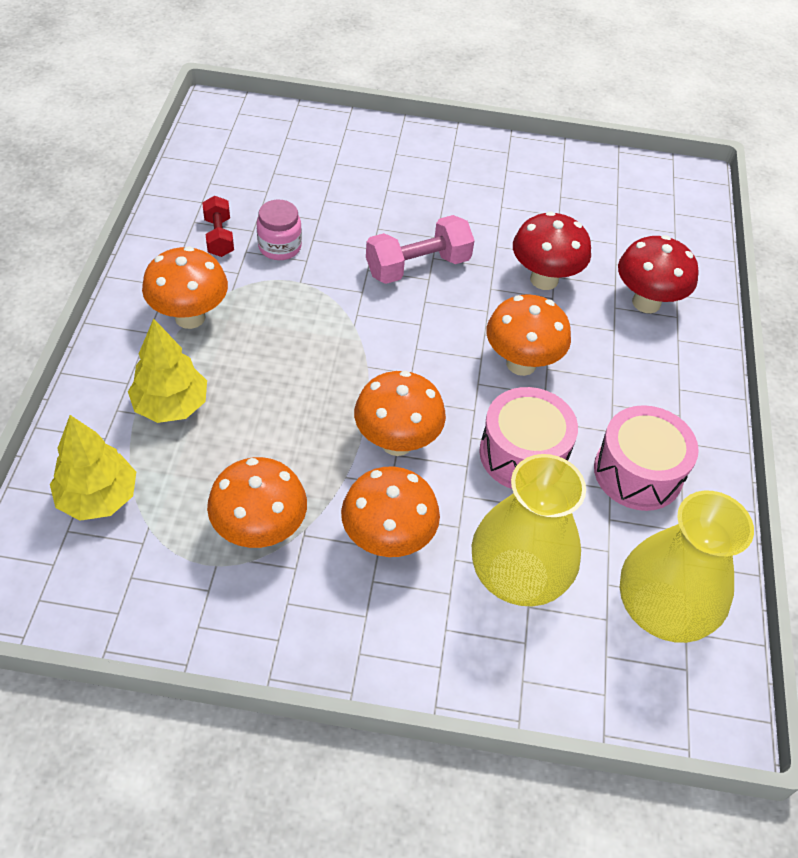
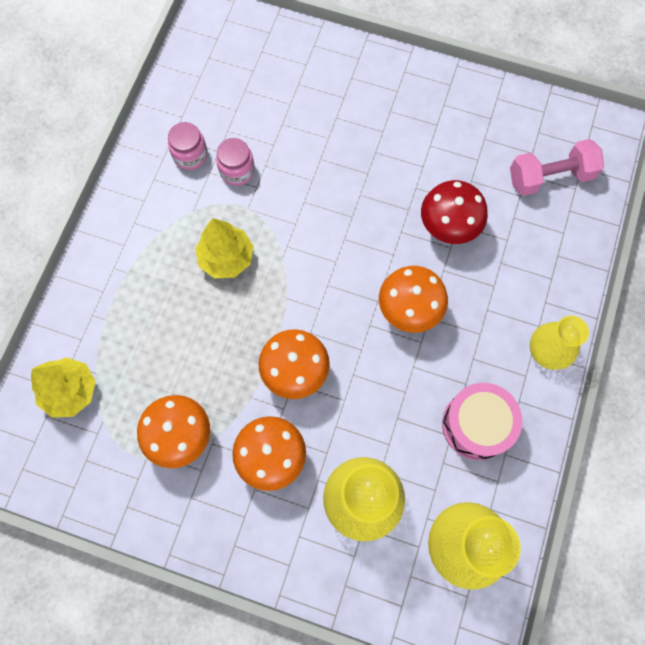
camera: 15 degrees right, 20 degrees up
yellow tree [128,318,207,423] -> yellow tree moved to [195,218,253,278]
orange mushroom [142,246,228,329] -> none
red dumbbell [202,196,234,257] -> pink jar [168,122,208,170]
pink dumbbell [366,215,475,284] -> pink dumbbell moved to [510,139,604,196]
pink drum [479,387,578,489] -> none
red mushroom [618,235,699,313] -> none
none -> yellow vase [530,315,589,370]

